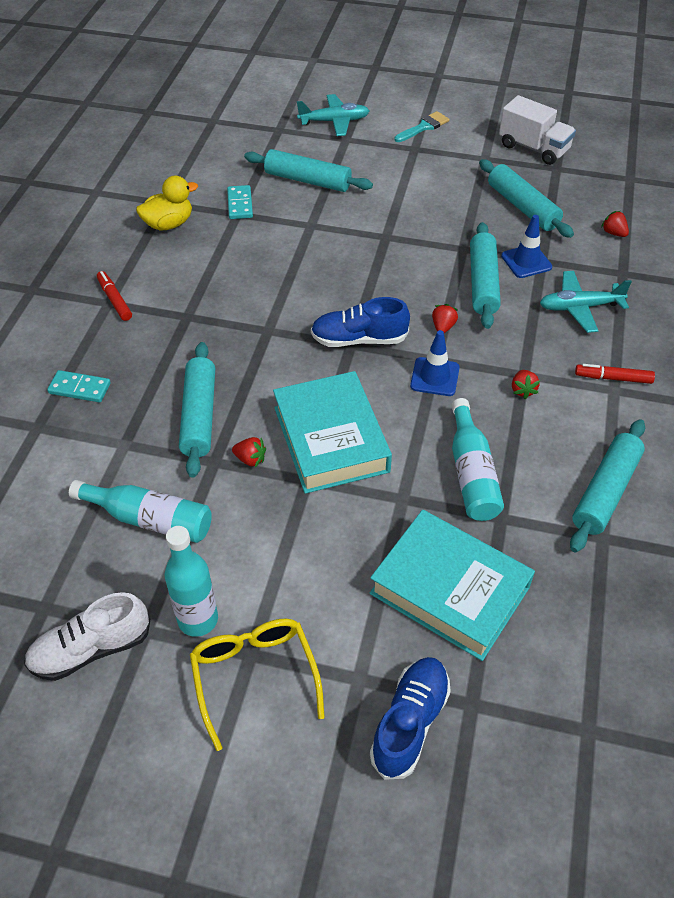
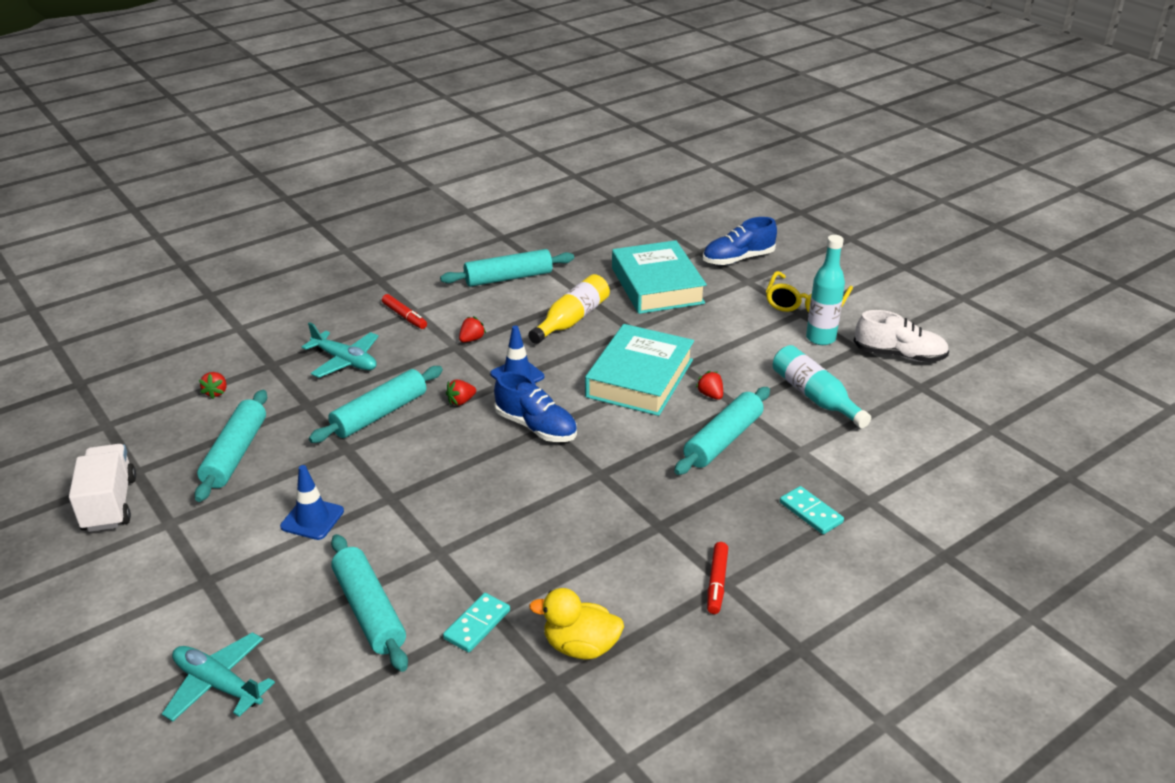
camera: 140 degrees left, 15 degrees down
turquoise brush [394,111,450,142] -> none
turquoise bottle [451,398,504,521] -> yellow bottle [528,274,610,344]
blue traffic cone [501,215,552,278] -> blue traffic cone moved to [280,465,344,540]

